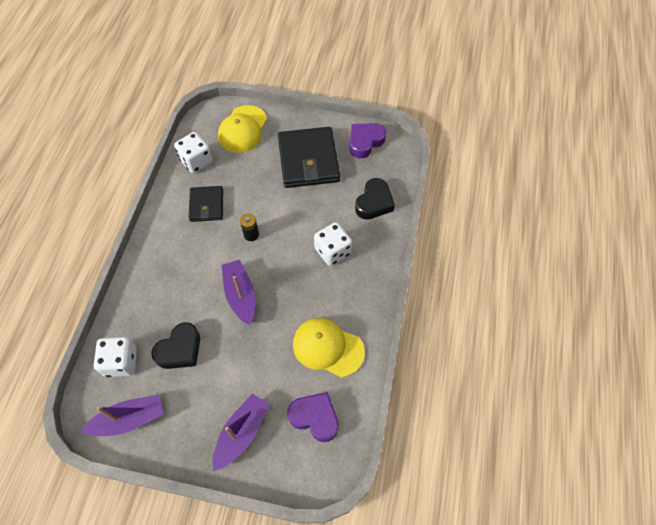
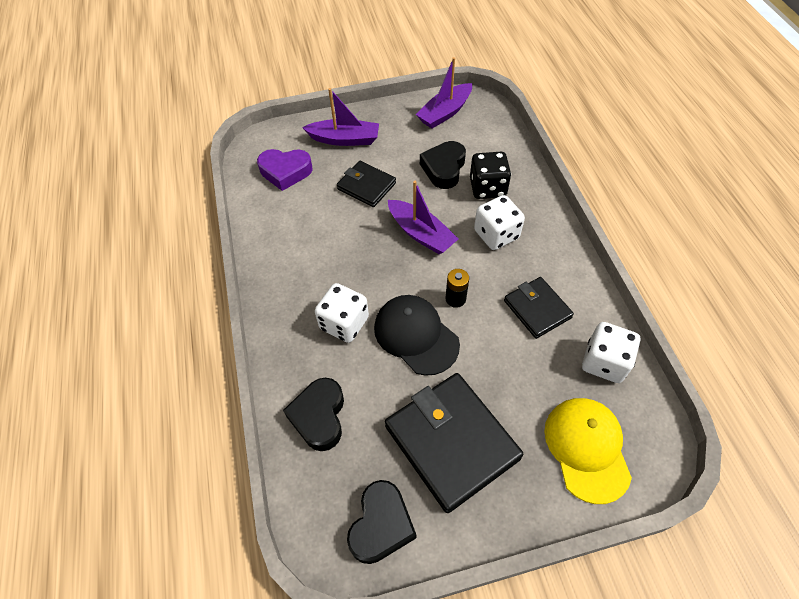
camera: 155 degrees right, 5 degrees down
white dice [94,337,137,377] -> white dice moved to [474,195,525,250]
purple boat [213,394,269,471] -> purple boat turned 90 degrees counterclockwise [302,88,379,146]
yellow cap [293,318,365,377] -> none
purple heart [350,123,386,159] -> black heart [347,480,416,564]
none -> black wallet [337,161,396,207]
none -> black cap [374,295,460,376]
none -> black dice [470,152,511,199]

